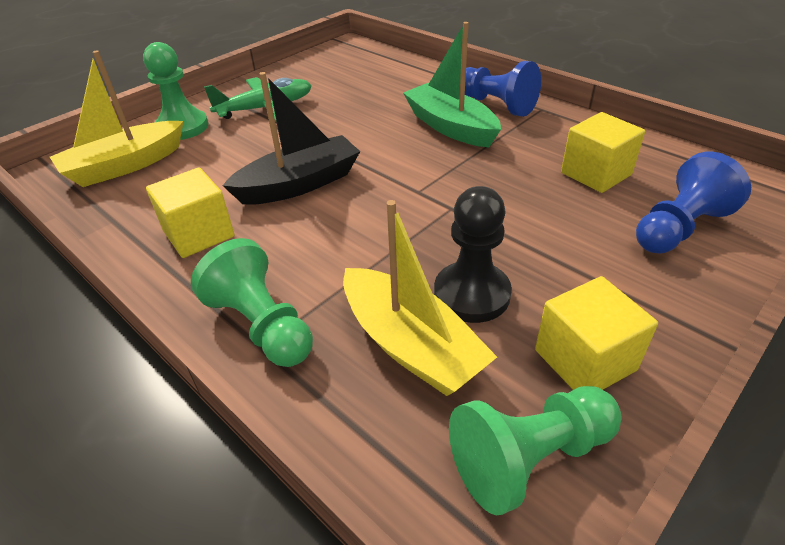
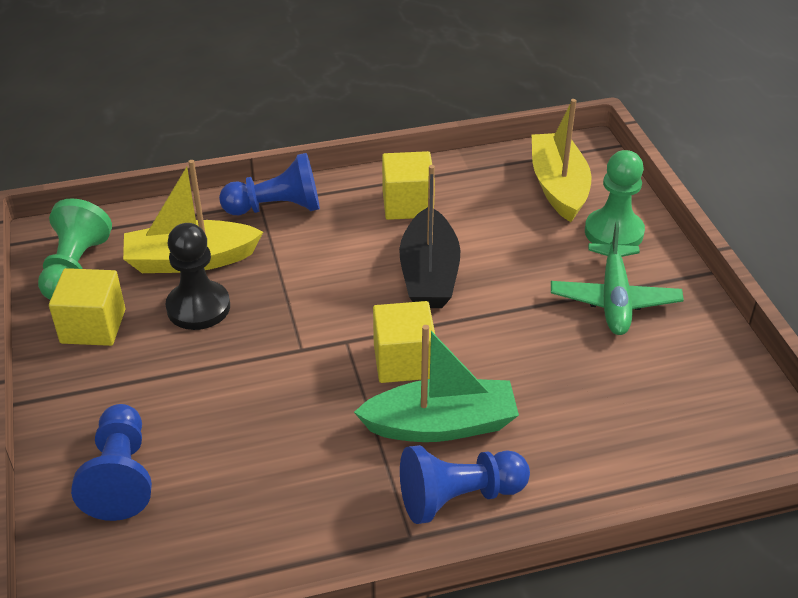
camera: 120 degrees right, 0 degrees up
green pawn [191,238,313,367] -> blue pawn [219,153,320,215]
yellow cube [561,112,645,193] -> yellow cube moved to [373,301,435,383]

